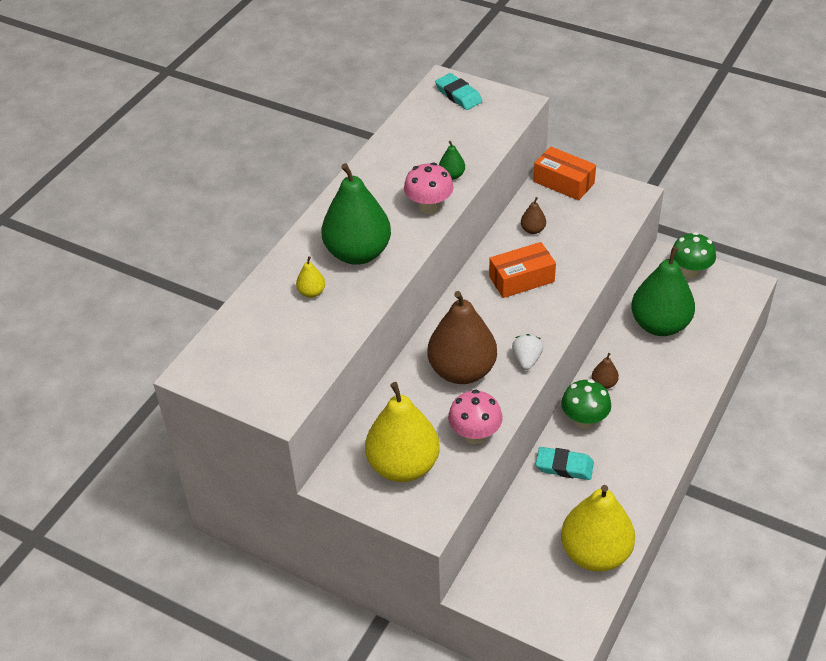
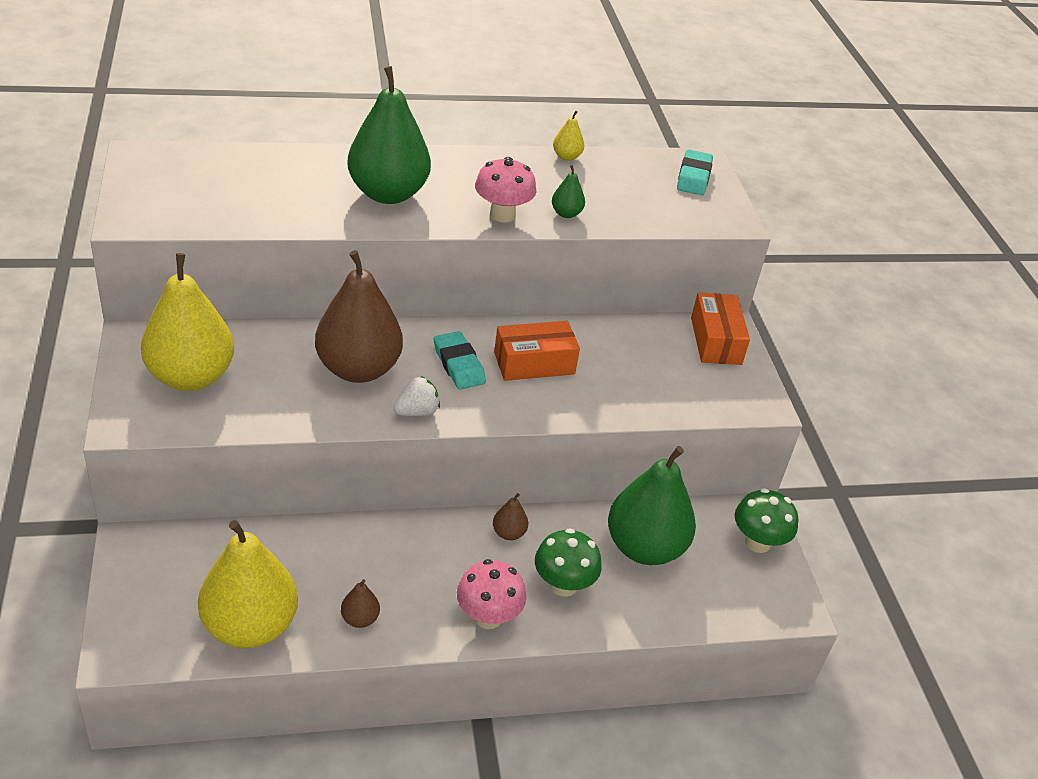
camera: 45 degrees right, 5 degrees down
yellow pear [296,256,325,298] -> yellow pear moved to [553,111,584,161]
pink mushroom [448,390,503,444] -> pink mushroom moved to [457,559,526,629]
orange box [489,242,556,298] -> orange box turned 45 degrees counterclockwise [494,321,580,381]
brown pear [521,197,546,234] -> brown pear moved to [341,579,380,628]
turquoise eraser [536,447,594,480] -> turquoise eraser moved to [434,331,486,390]
green mushroom [561,379,611,429] -> green mushroom moved to [535,528,602,597]

